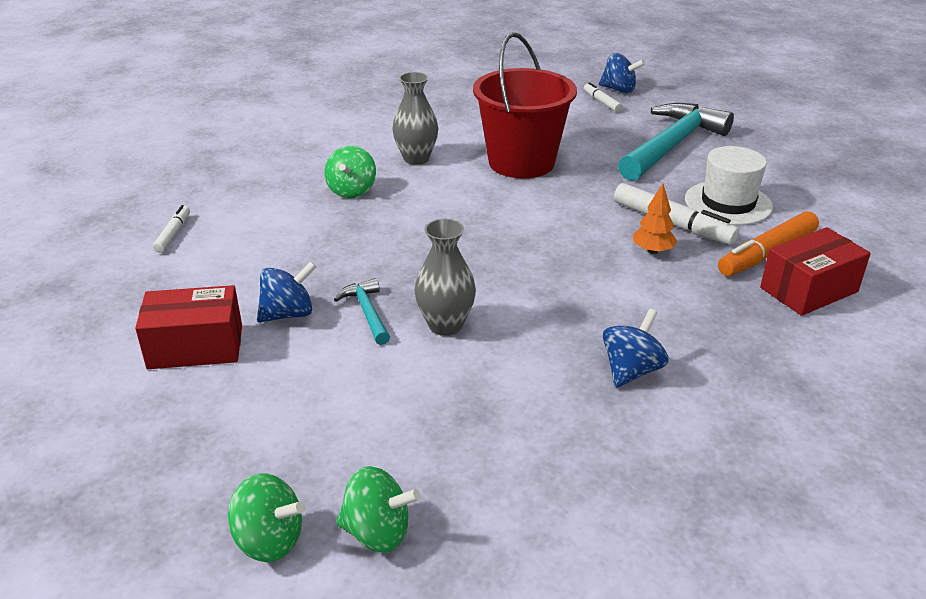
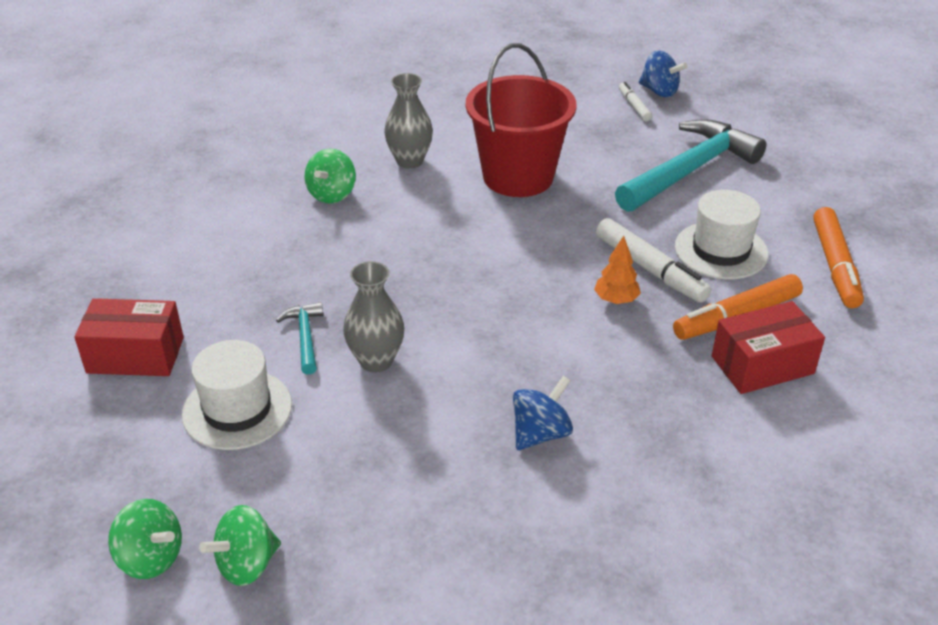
camera: 10 degrees right, 5 degrees up
white marker [153,205,190,253] -> none
blue spinning top [257,261,316,323] -> none
green spinning top [336,466,421,553] -> green spinning top turned 120 degrees clockwise [199,505,281,586]
none -> white hat [182,340,292,450]
none -> orange marker [813,207,864,308]

